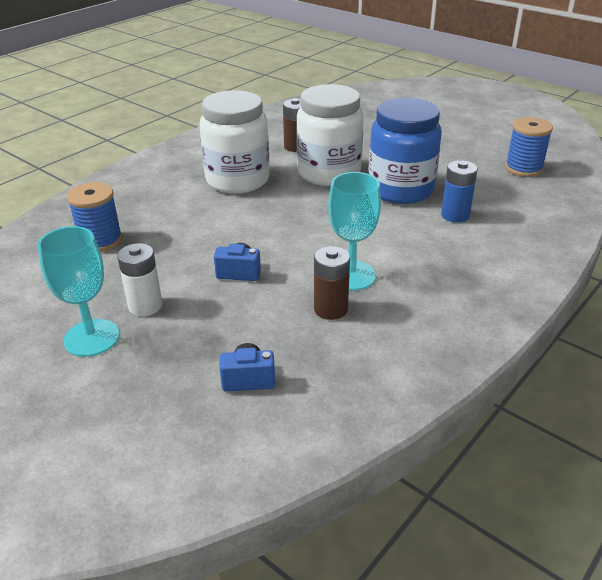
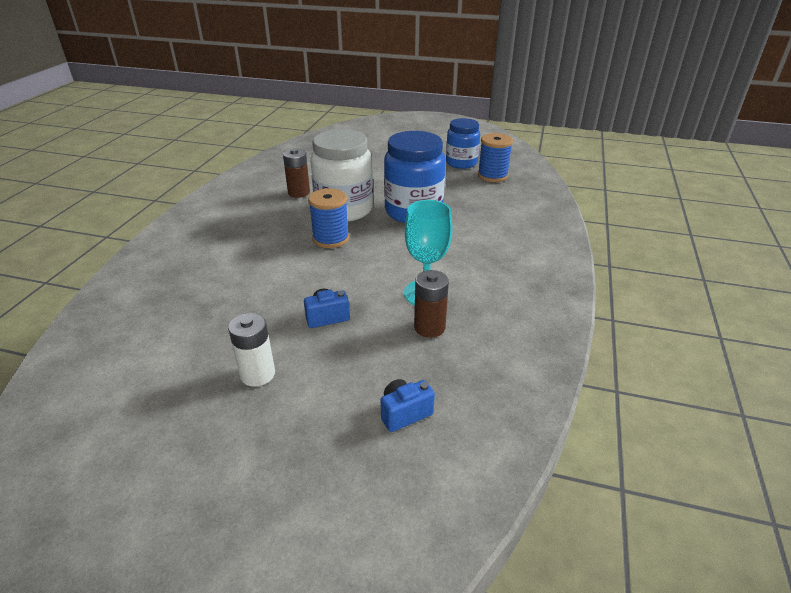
camera: 25 degrees left, 0 degrees up
turquoise goblet [38,226,119,357] -> none
blue spool [67,182,122,252] -> blue spool moved to [308,188,349,248]
white jar [199,90,270,194] -> none
blue battery [441,160,478,223] -> none
none -> blue jar [446,118,480,169]

